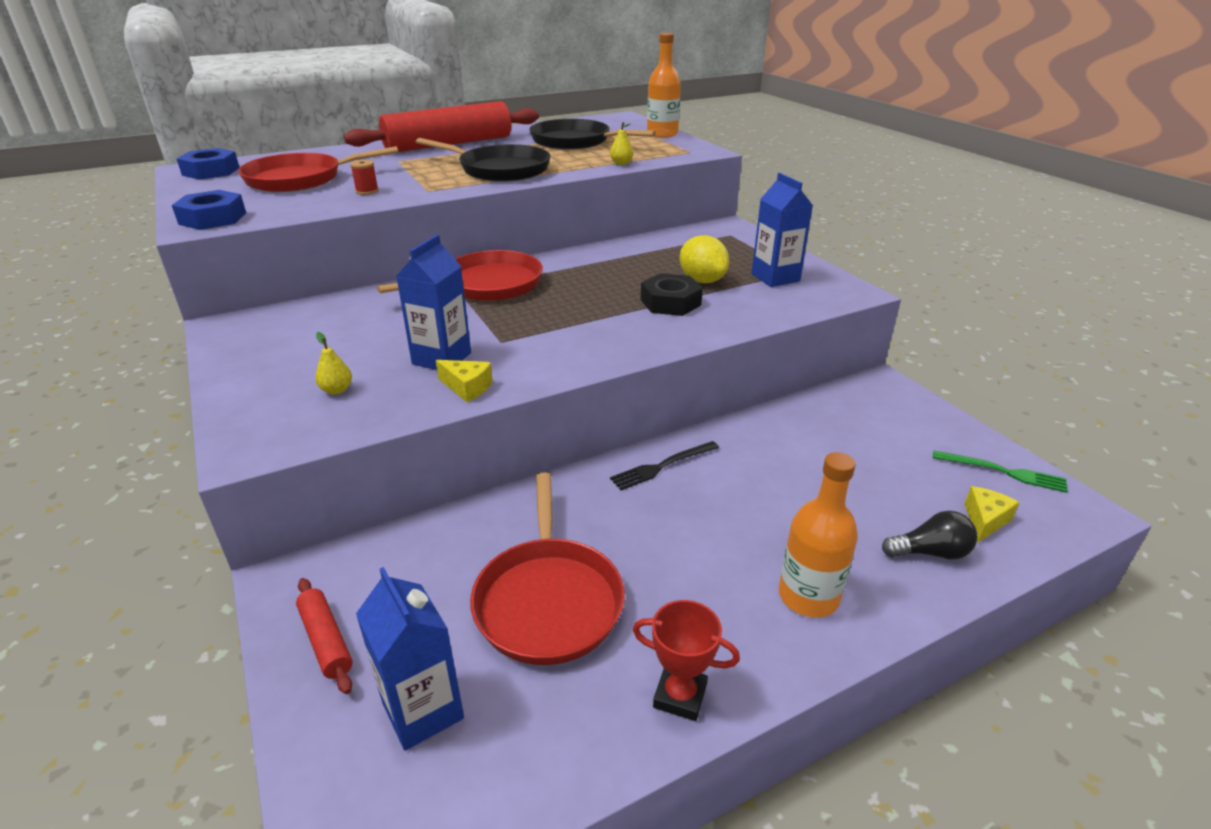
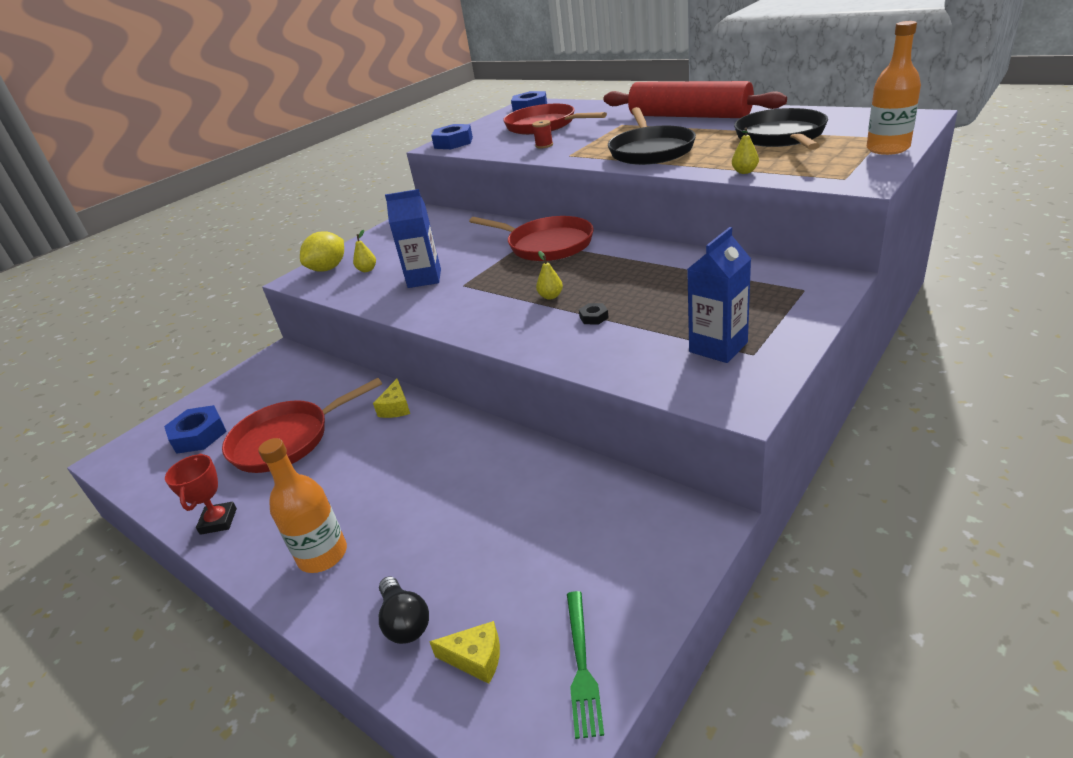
camera: 70 degrees right, 0 degrees up
red rolling pin [296,578,353,694] -> none
blue carton [356,567,464,751] -> blue nut [164,405,227,454]
yellow cheese [436,360,493,402] -> yellow cheese moved to [373,379,410,418]
black fork [610,441,719,490] -> none
black nut [641,273,703,316] -> black nut [579,303,609,325], size x0.48
yellow lemon [680,235,730,283] -> yellow lemon moved to [300,231,344,271]
none -> yellow pear [536,251,563,300]

